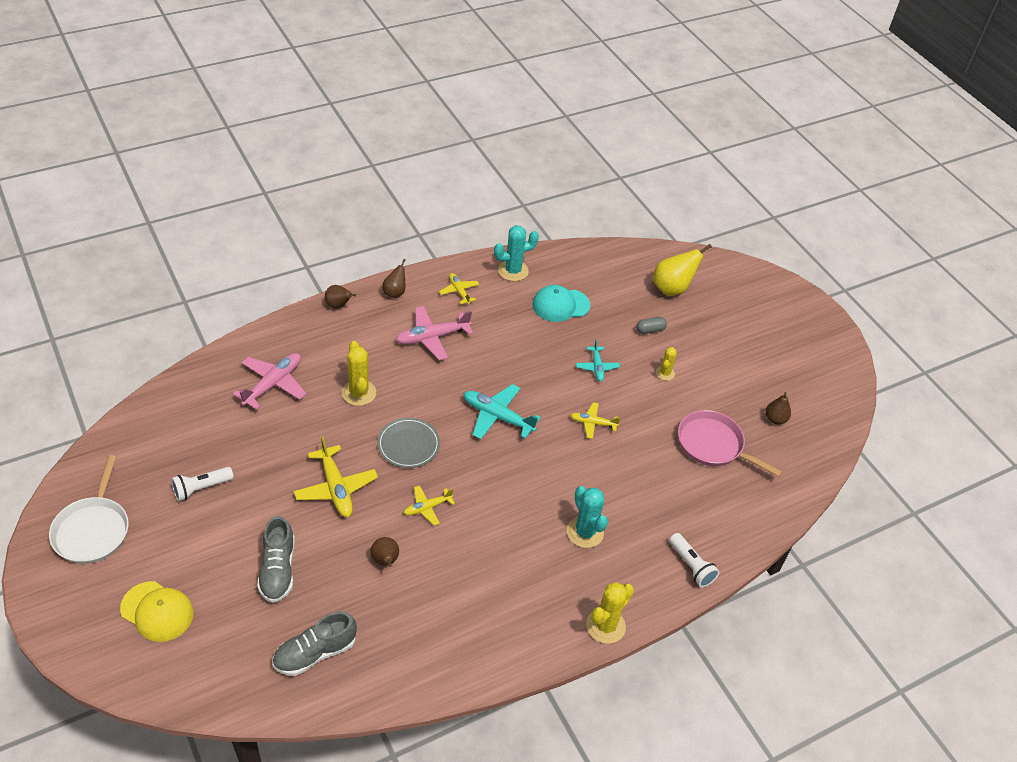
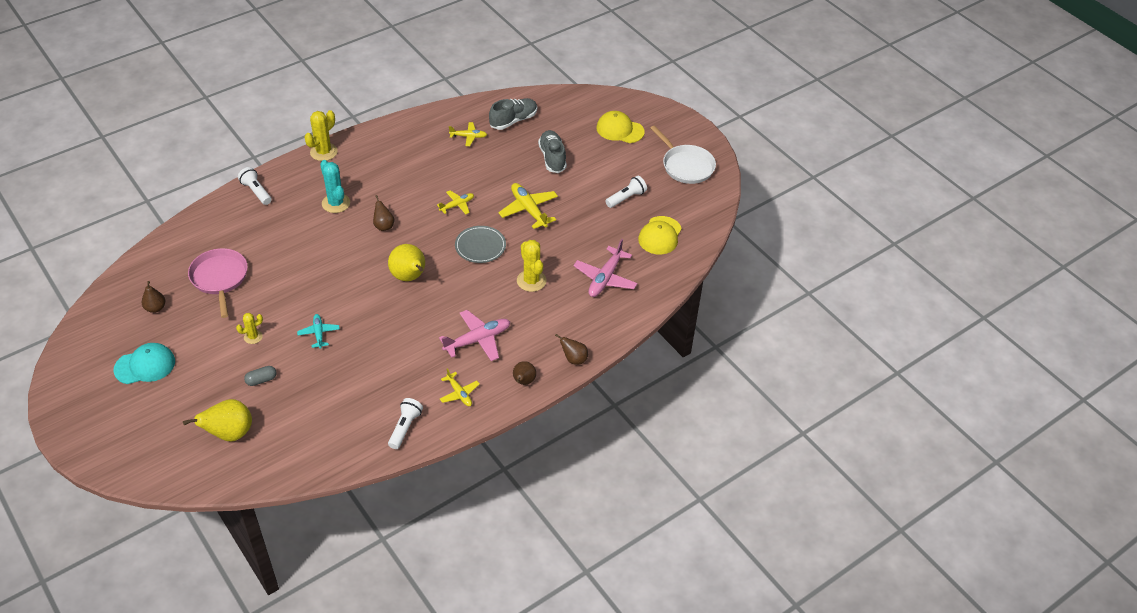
camera: 175 degrees right, 0 degrees up
white pan [49,455,129,564] -> white pan turned 150 degrees clockwise [650,126,716,184]
brown pear [370,537,399,567] -> brown pear moved to [373,195,394,231]
turquoise plane [464,384,541,439] -> yellow pear [388,244,425,281]
turquoise cactus [494,225,539,281] -> white flashlight [388,398,423,449]
turquoise cap [532,285,590,322] -> turquoise cap moved to [114,343,175,384]
yellow plane [570,402,621,439] -> yellow plane moved to [449,122,487,146]
yellow cactus [656,347,677,381] -> yellow cactus turned 45 degrees clockwise [236,313,263,344]
pink pan [678,410,783,477] -> pink pan turned 135 degrees counterclockwise [188,248,248,318]
none -> yellow cap [638,216,682,255]

